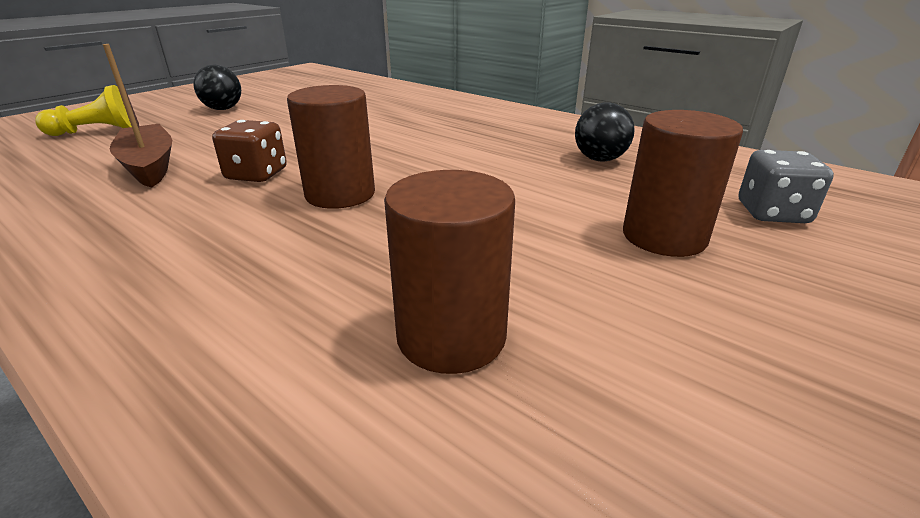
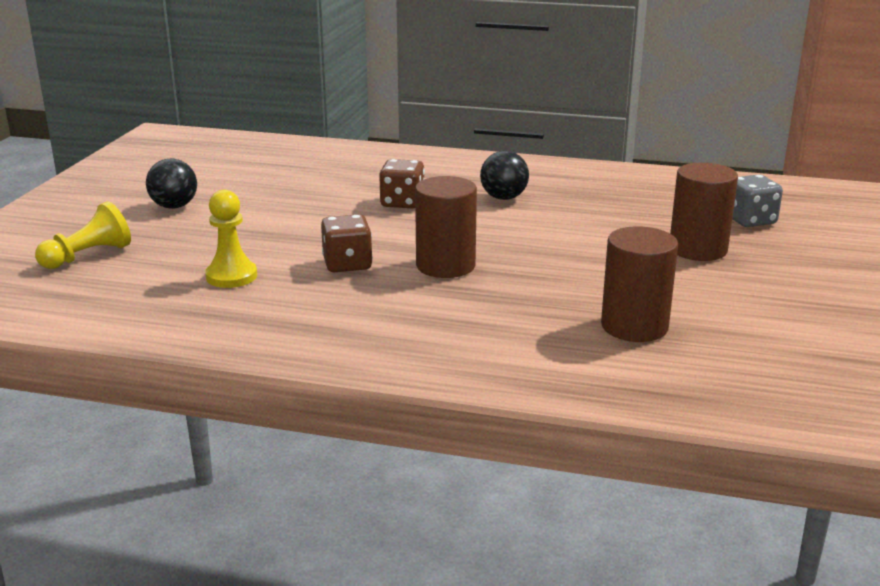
camera: 25 degrees left, 5 degrees down
brown boat [103,44,172,188] -> yellow pawn [205,190,257,288]
black ball [575,102,635,162] -> black ball moved to [480,151,529,200]
none -> brown dice [379,159,425,208]

